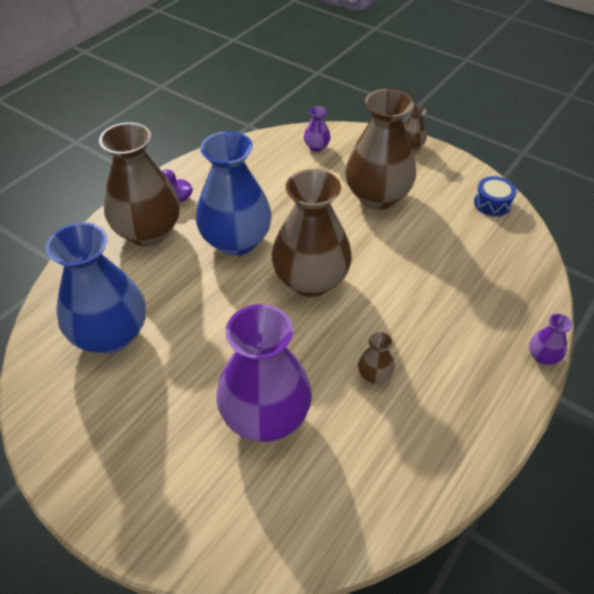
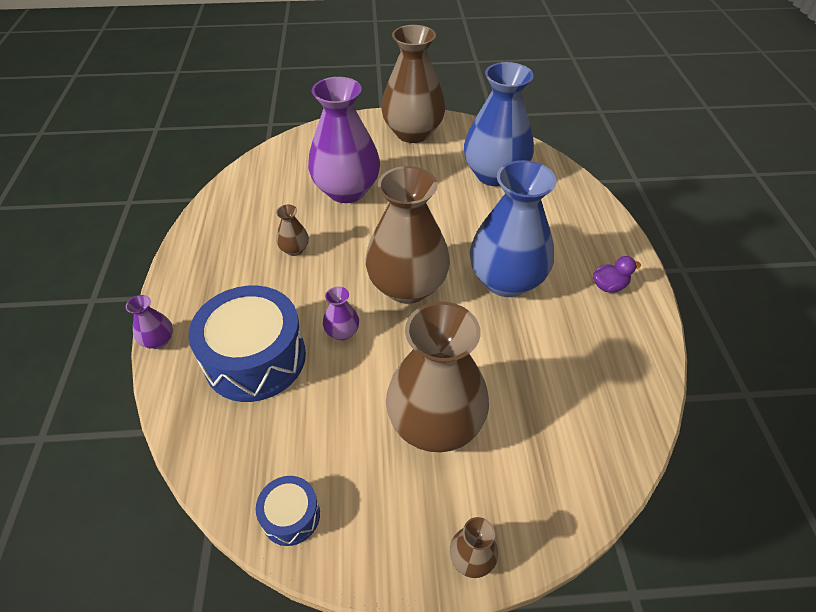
camera: 140 degrees right, 0 degrees up
brown vase [99,122,180,246] -> brown vase moved to [381,25,446,143]
purple vase [304,106,330,152] -> purple vase moved to [323,286,359,340]
none -> blue drum [188,286,306,402]

